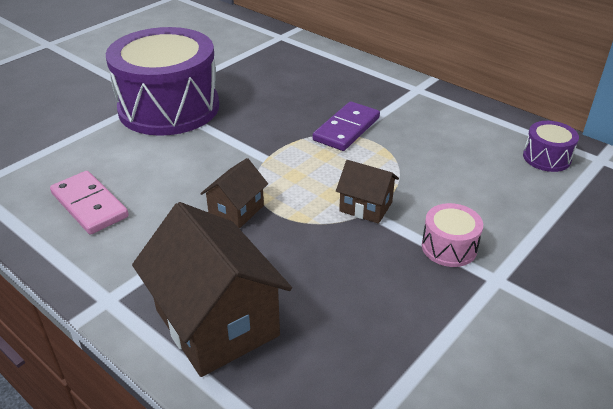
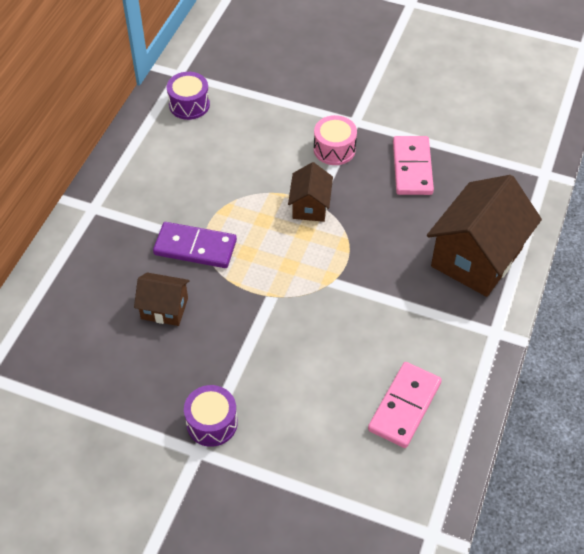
camera: 110 degrees left, 15 degrees up
purple drum [106,27,219,136] -> purple drum [184,385,238,447], size x0.42
brown house [200,158,268,229] -> brown house moved to [134,273,190,326]
none -> pink domino [393,136,434,195]

